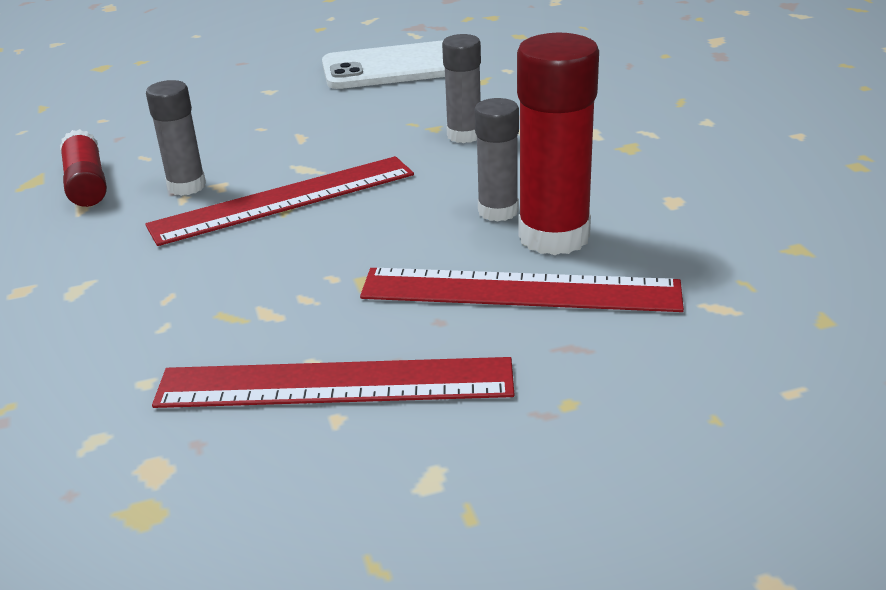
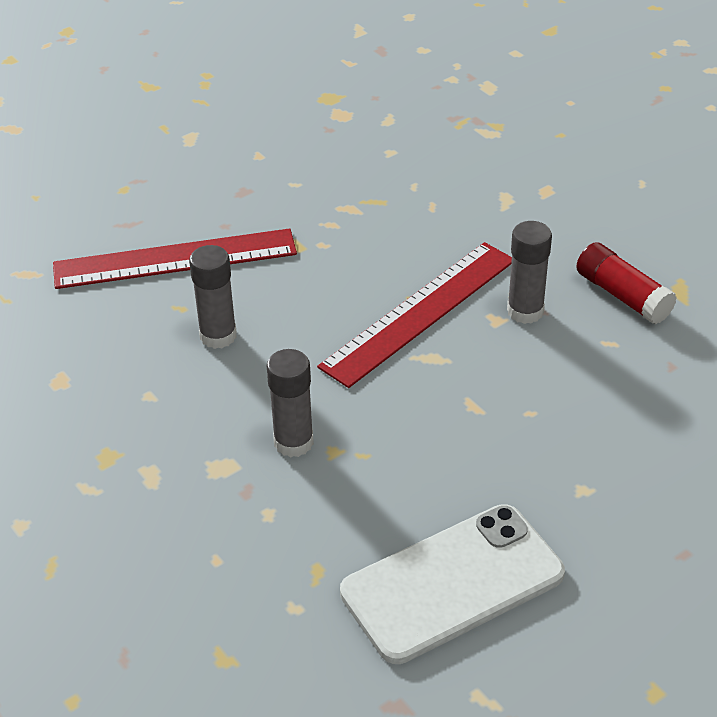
camera: 160 degrees right, 10 degrees up
red ruler [152,357,514,408] -> none
red glue stick [517,33,599,255] -> none

